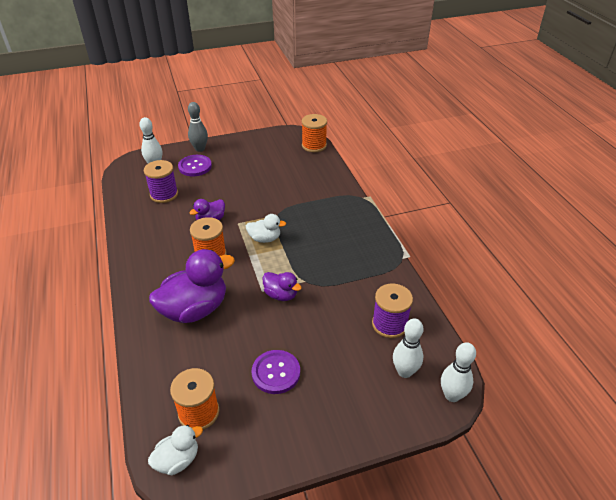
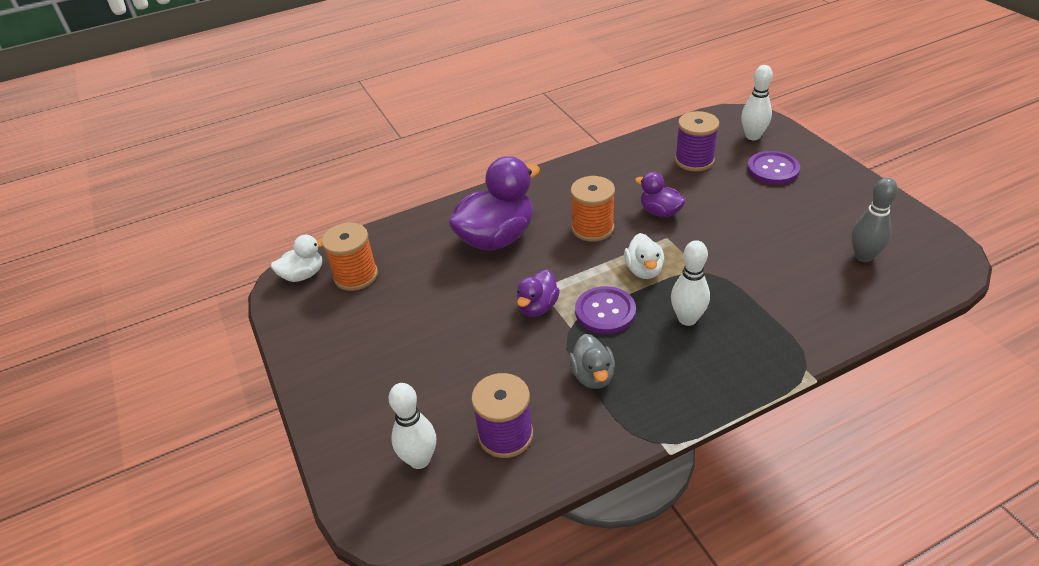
camera: 85 degrees right, 0 degrees up
white duck [148,425,203,475] -> white duck turned 75 degrees counterclockwise [271,235,323,282]
purple duck [149,249,235,323] -> purple duck turned 90 degrees counterclockwise [448,156,540,251]
grey bowling pin [188,102,208,152] -> grey bowling pin moved to [851,178,898,262]
purple button [252,350,300,394] -> purple button moved to [575,286,636,334]
orange spool [302,114,327,152] -> none
white bowling pin [441,342,476,402] -> white bowling pin moved to [671,240,710,326]
none -> grey duck [569,334,615,389]

